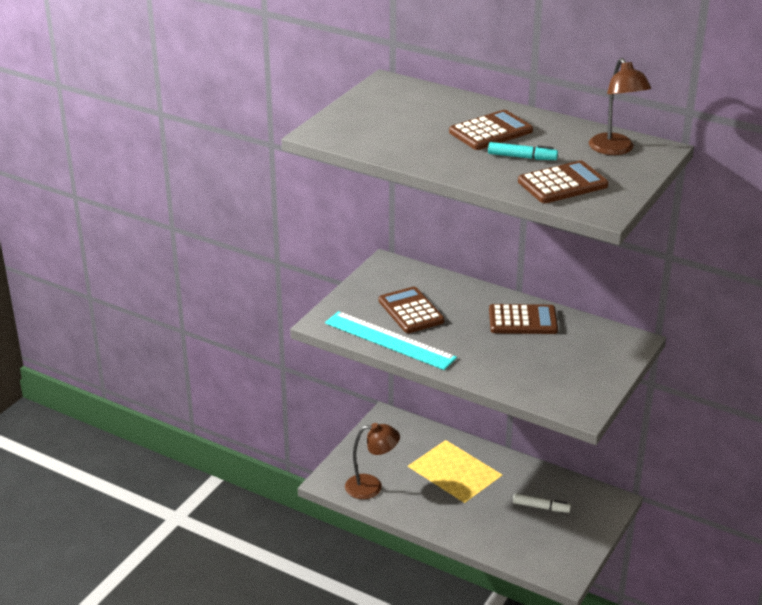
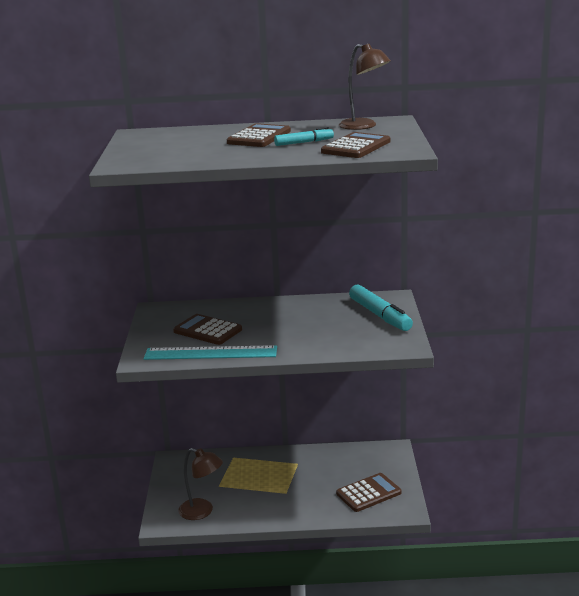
camera: 30 degrees left, 10 degrees down
brown lamp [345,423,400,499] -> brown lamp turned 60 degrees clockwise [178,448,223,520]
brown calculator [489,304,558,334] -> brown calculator moved to [336,473,401,512]
white marker [513,493,571,513] -> none
none -> turquoise marker [349,285,413,331]

